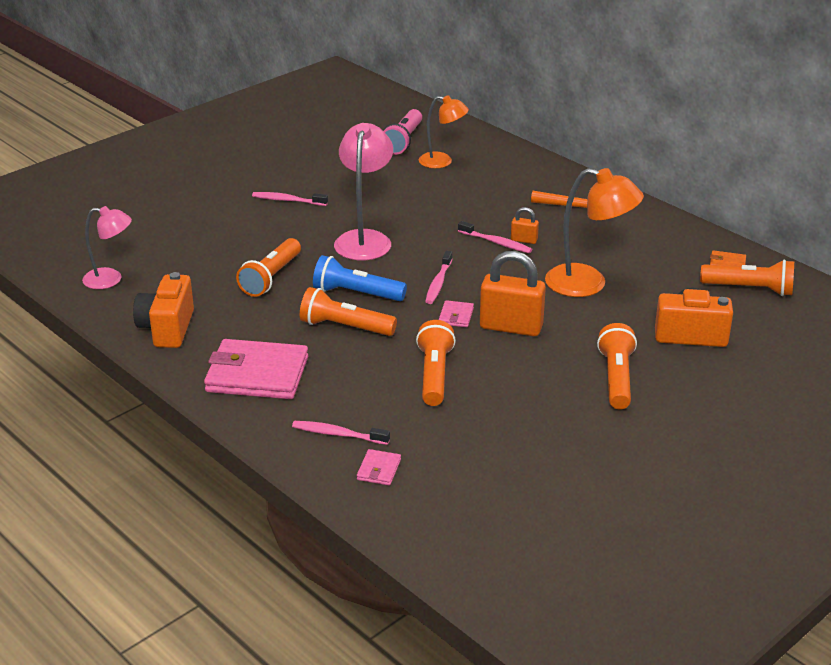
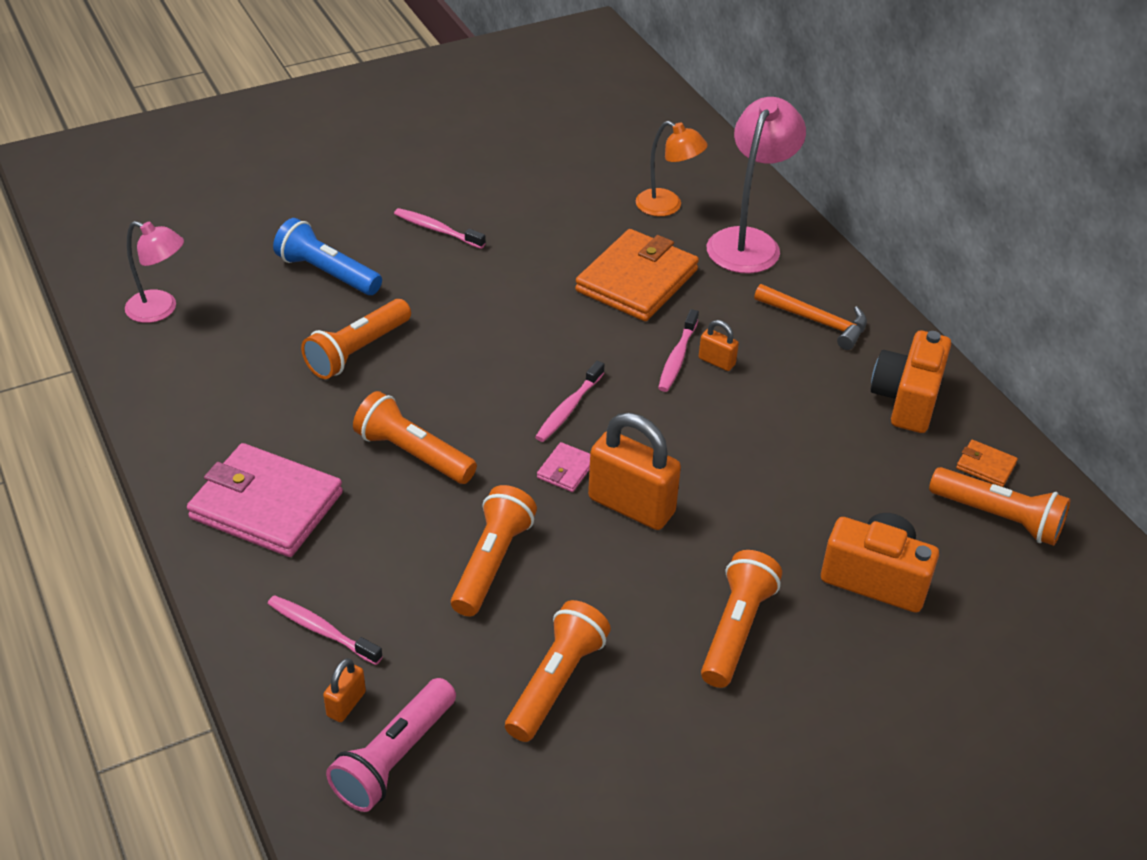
camera: 15 degrees right, 10 degrees up
orange camera [133,272,194,348] -> orange camera moved to [871,331,951,433]
blue flashlight [313,255,407,301] -> blue flashlight moved to [273,218,382,295]
pink lamp [334,123,393,260] -> pink lamp moved to [707,97,806,273]
pink wallet [357,449,401,485] -> orange padlock [323,658,366,722]
pink flashlight [383,109,422,155] -> pink flashlight moved to [326,678,456,812]
pink toothbrush [458,221,532,253] -> pink toothbrush turned 60 degrees clockwise [658,309,699,392]
orange lamp [545,168,644,297] -> none
none -> orange flashlight [505,600,611,742]
none -> orange wallet [575,229,699,321]

